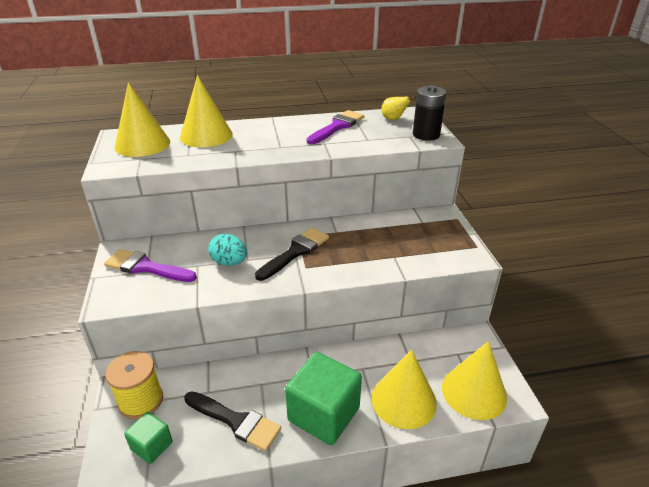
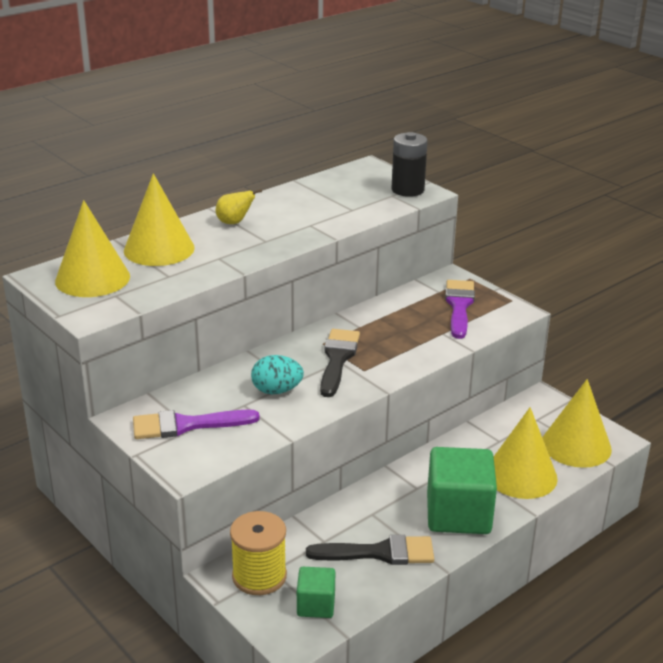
camera: 30 degrees left, 5 degrees down
purple brush [307,110,364,144] -> purple brush moved to [445,280,475,339]
yellow pear [381,96,415,120] -> yellow pear moved to [216,189,262,224]

